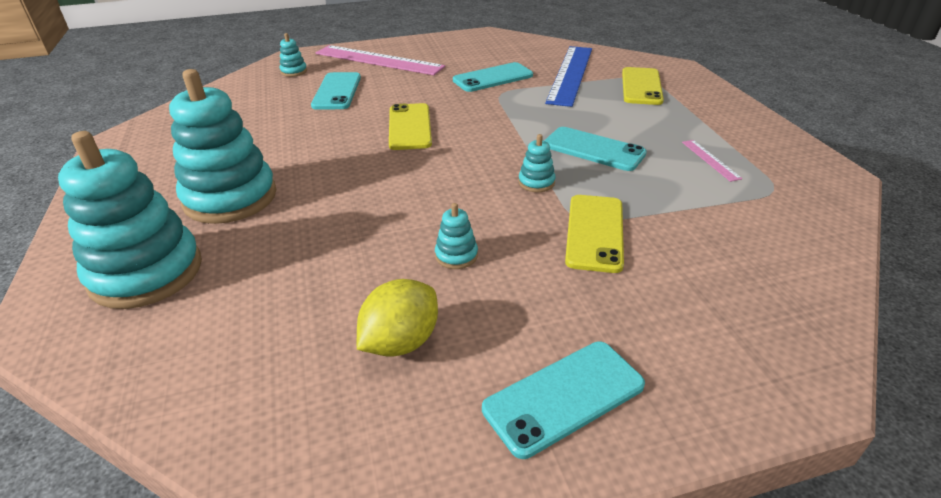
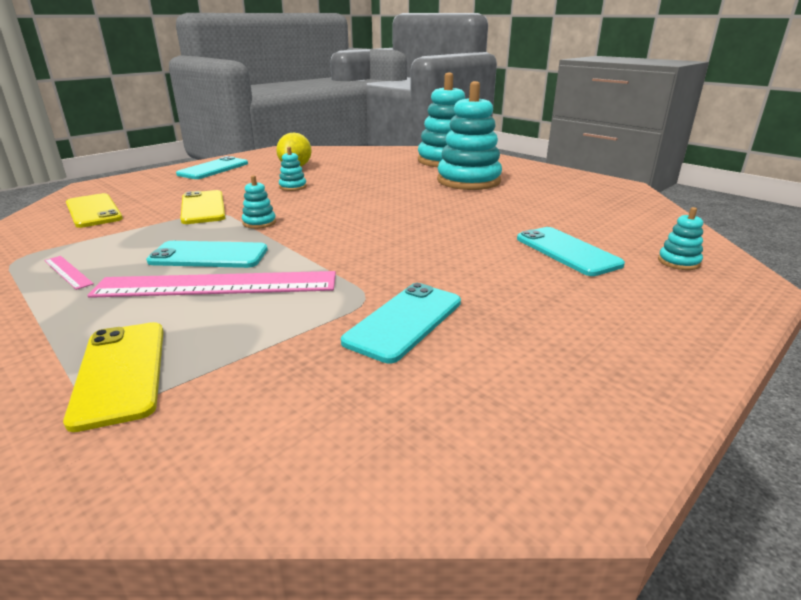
camera: 150 degrees right, 10 degrees down
pink ruler [316,45,445,75] -> pink ruler moved to [87,271,336,298]
yellow phone [389,103,432,150] -> yellow phone moved to [66,193,123,228]
blue ruler [545,46,592,107] -> none

